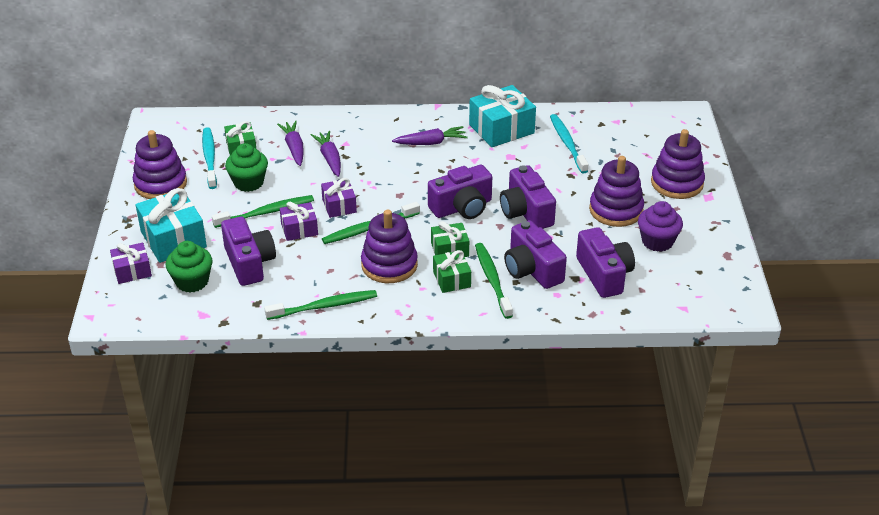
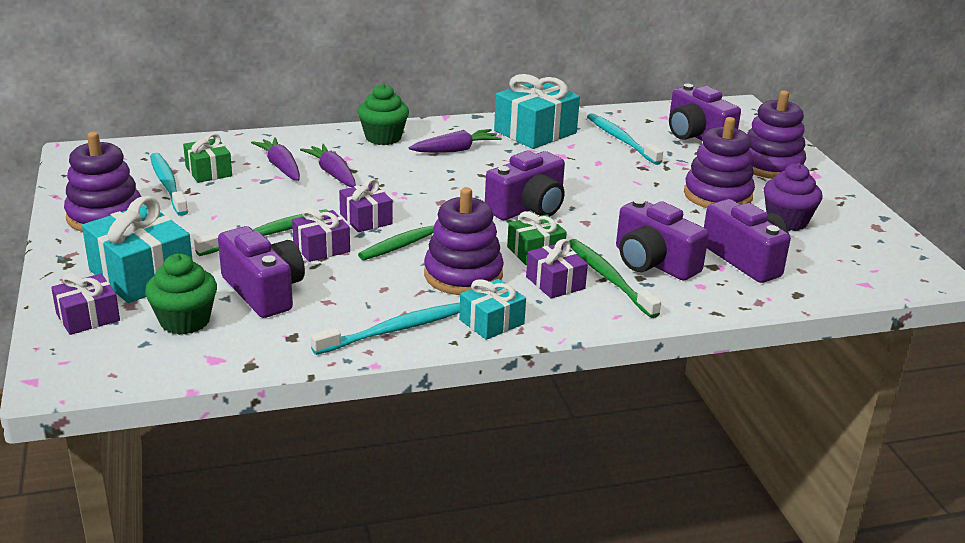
camera: 15 degrees left, 10 degrees down
green cupcake [225,143,268,192] -> green cupcake moved to [358,84,409,145]
green toothbrush [264,290,377,320] -> turquoise toothbrush [310,303,460,355]
green gift [433,250,471,293] -> purple gift [526,239,588,299]
purple camera [500,165,556,229] -> purple camera moved to [669,84,741,141]
none -> turquoise gift [459,279,526,340]

